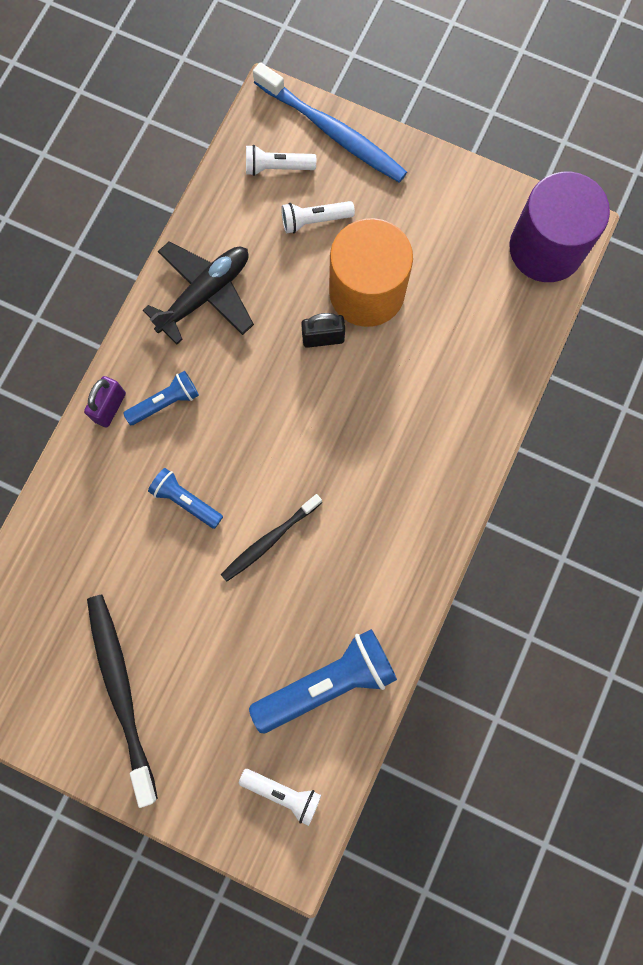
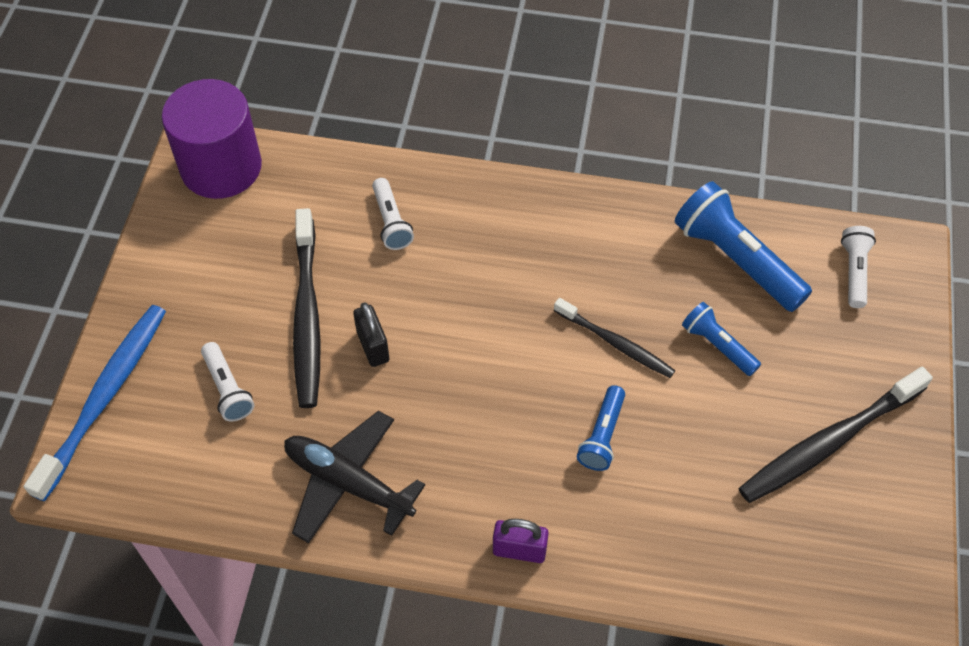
camera: 105 degrees left, 20 degrees down
blue flashlight [123,371,199,425] -> blue flashlight moved to [682,302,761,376]
white flashlight [246,145,316,176] -> white flashlight moved to [372,178,414,250]
orange cylinder [329,218,413,327] -> black toothbrush [293,208,321,408]

